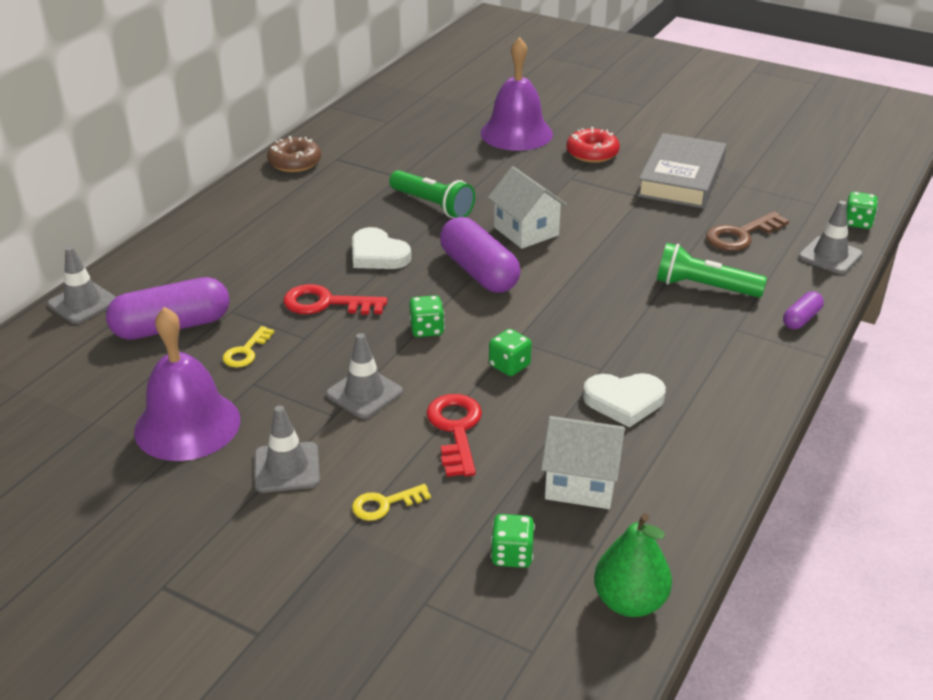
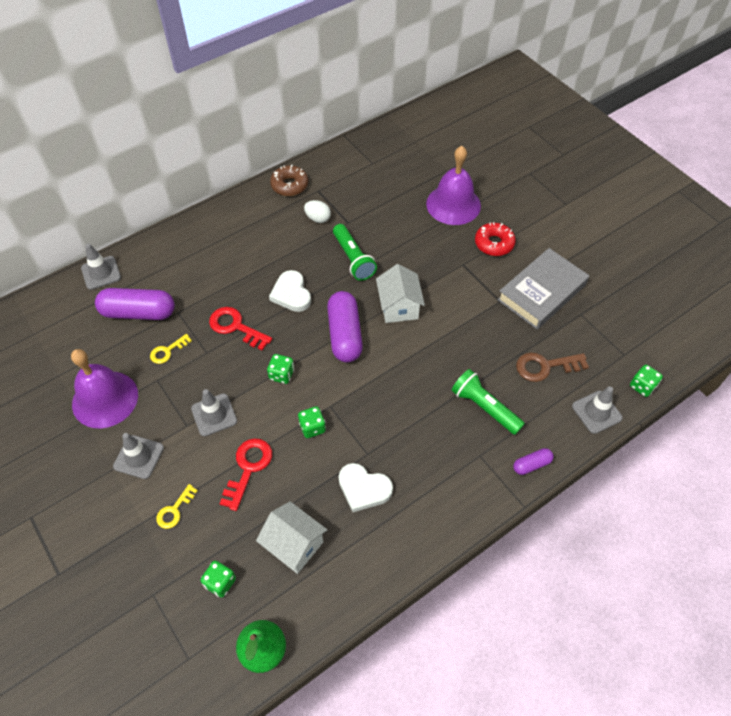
camera: 25 degrees right, 20 degrees up
yellow key [352,484,431,521] -> yellow key turned 60 degrees counterclockwise [156,484,198,529]
none -> white egg [304,200,331,223]

